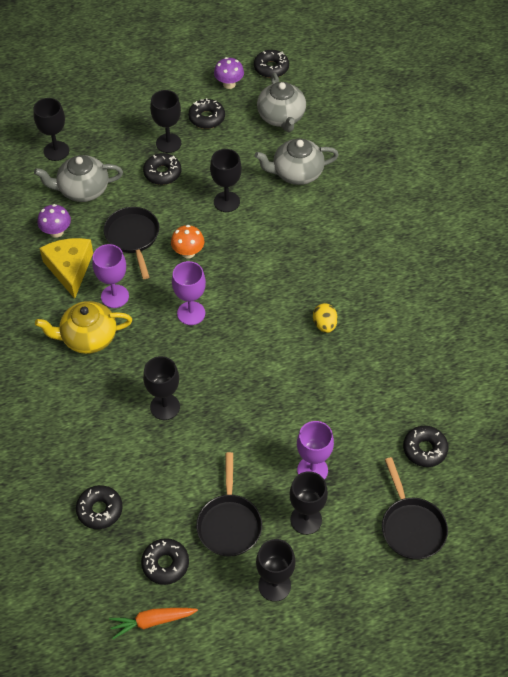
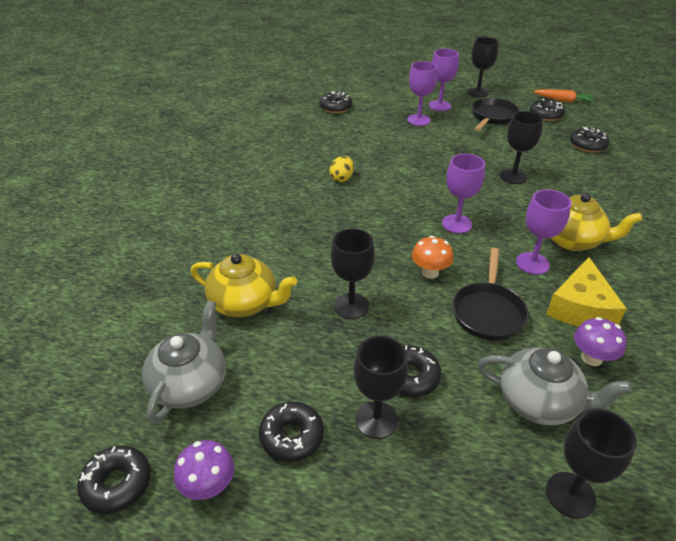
camera: 150 degrees left, 15 degrees down
grey teapot [255,138,339,185] -> yellow teapot [191,254,297,317]
black goblet [290,471,328,535] -> purple goblet [429,49,459,111]
black pan [382,457,448,560] -> none

